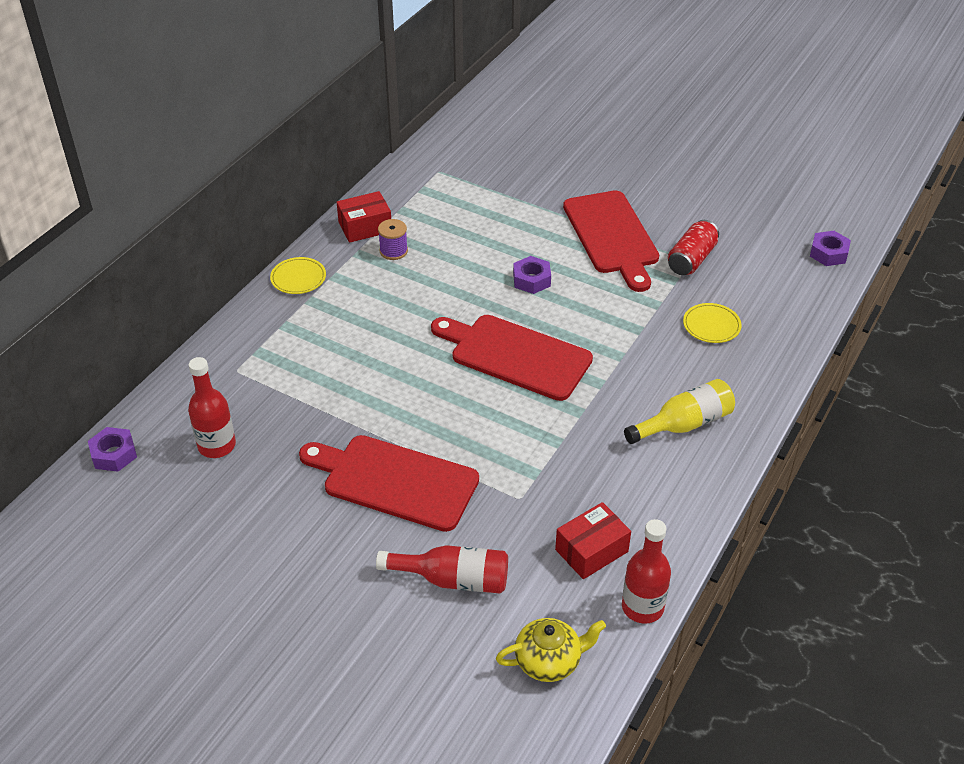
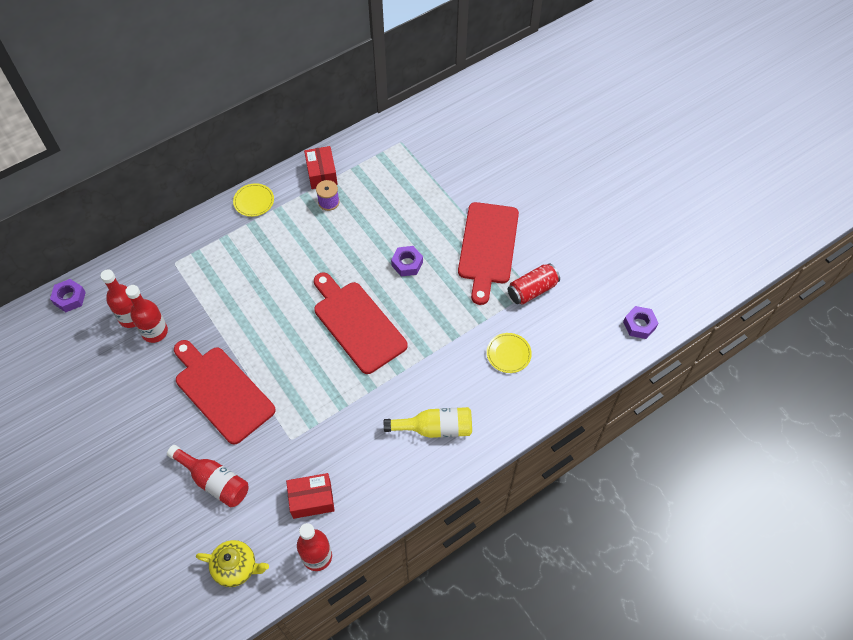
camera: 25 degrees right, 15 degrees up
red box [336,191,391,243] -> red box turned 75 degrees clockwise [304,146,338,189]
none -> red bottle [125,285,168,343]

